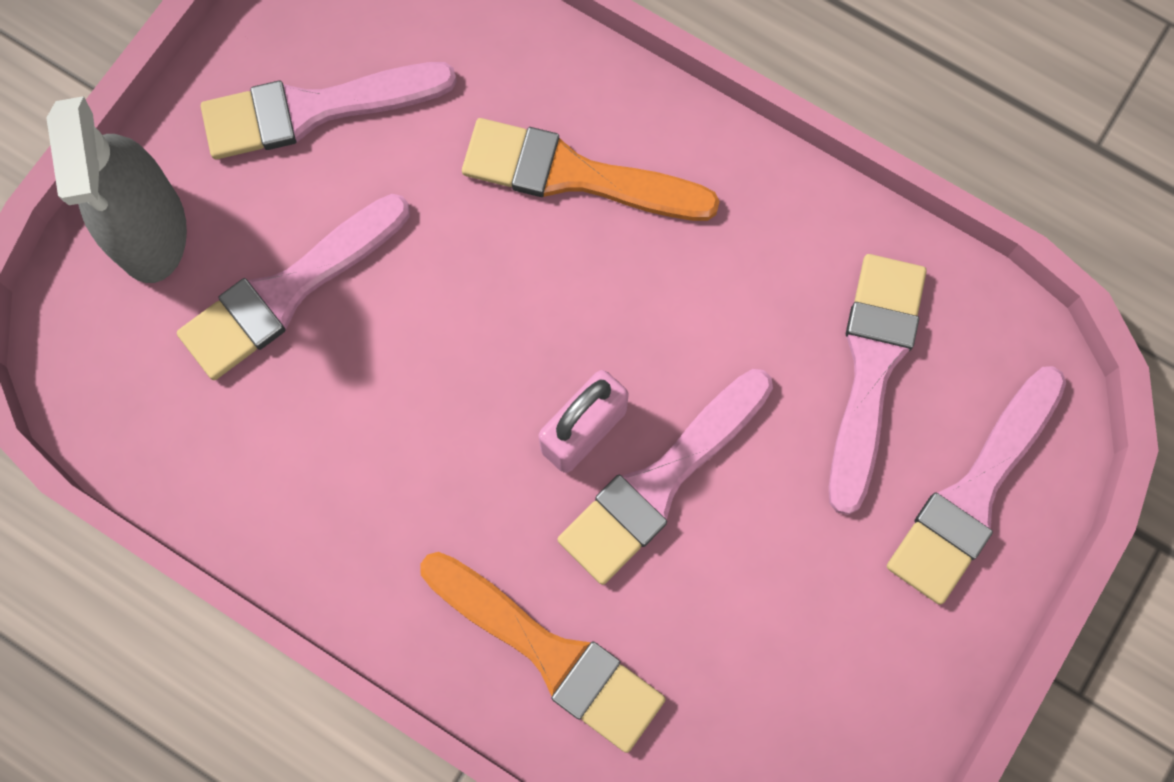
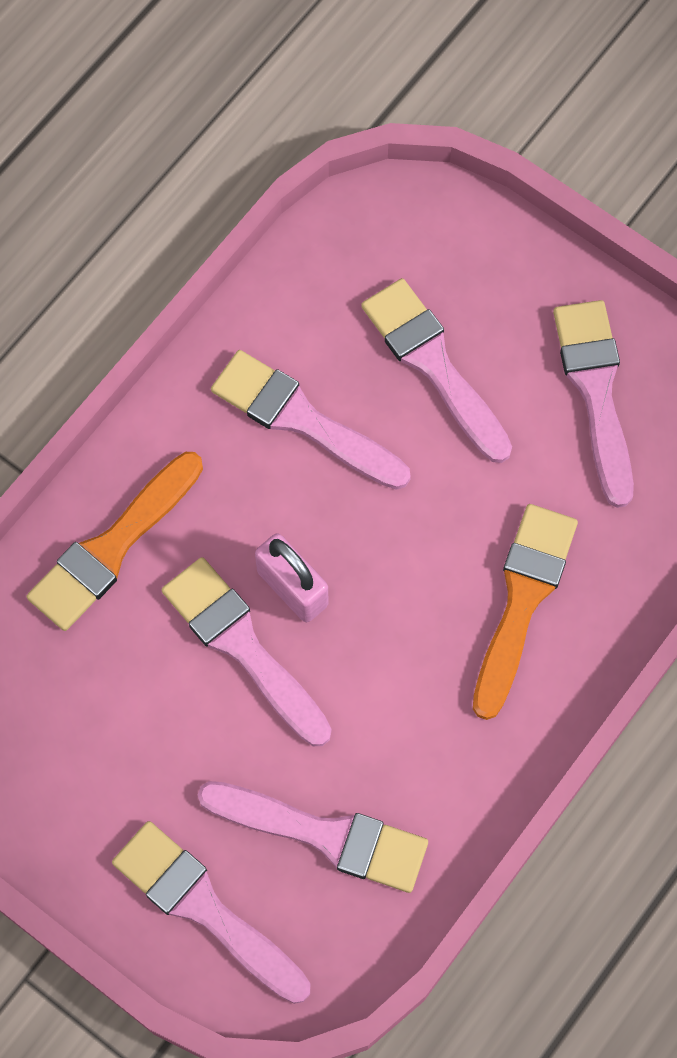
camera: 95 degrees right, 5 degrees down
grey spray bottle [46,96,187,283] -> none
none -> pink brush [211,350,411,490]

